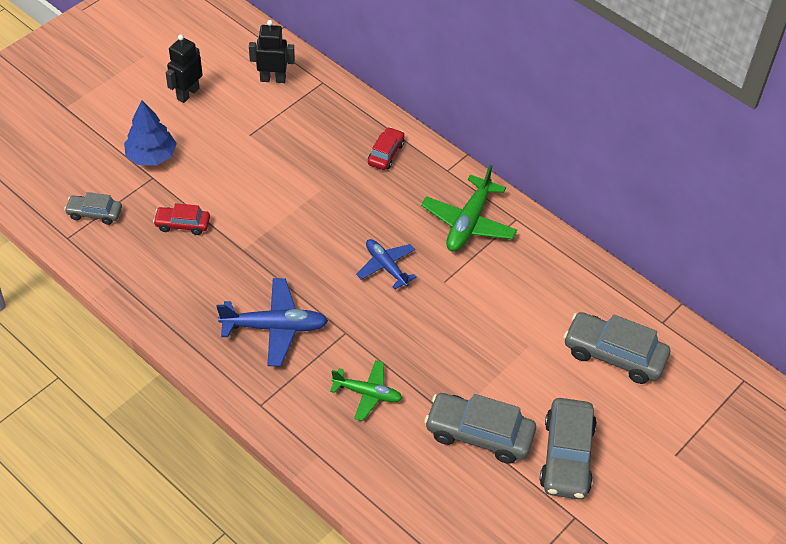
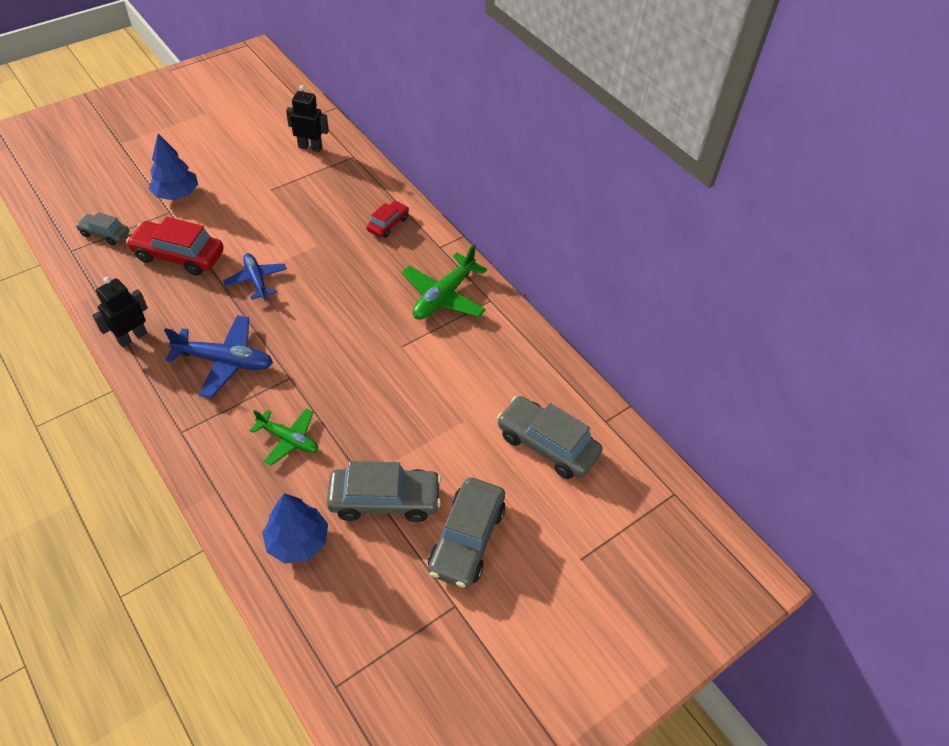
camera: 10 degrees right, 0 degrees up
red car [153,203,210,235] -> red car [126,217,224,276], size x1.77
black robot [166,34,203,103] -> black robot moved to [92,277,148,348]
blue plane [356,239,417,289] -> blue plane moved to [223,253,287,300]
grey car [424,393,536,464] -> grey car turned 150 degrees clockwise [327,461,442,522]
none -> blue tree [262,493,328,564]

